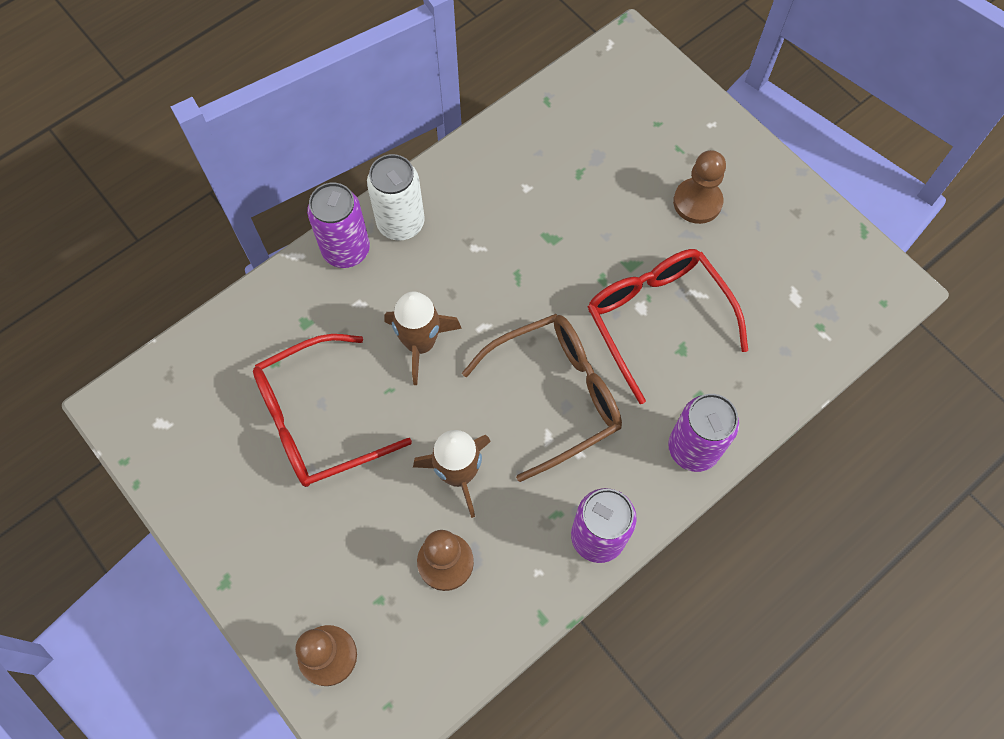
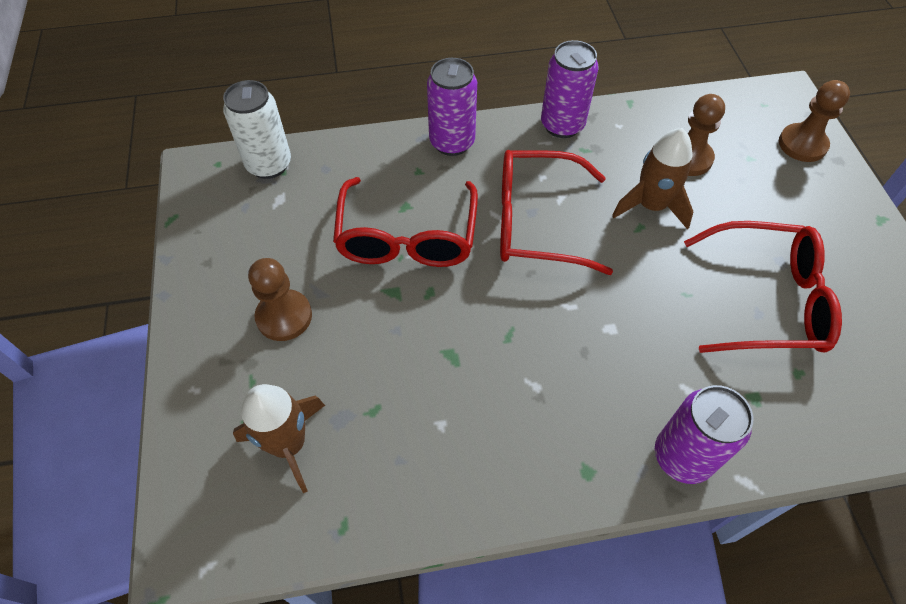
camera: 150 degrees left, 10 degrees down
white can [367,154,425,241] -> white can moved to [223,80,291,179]
brown rocket [384,291,462,385] -> brown rocket moved to [233,384,325,493]
brown glasses [462,314,622,482] -> red glasses [500,150,613,275]

